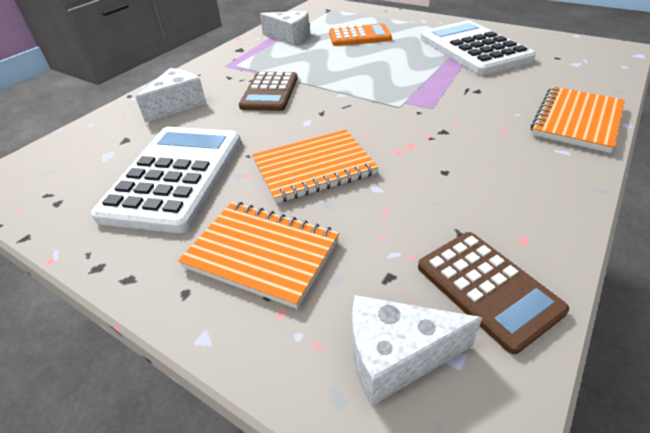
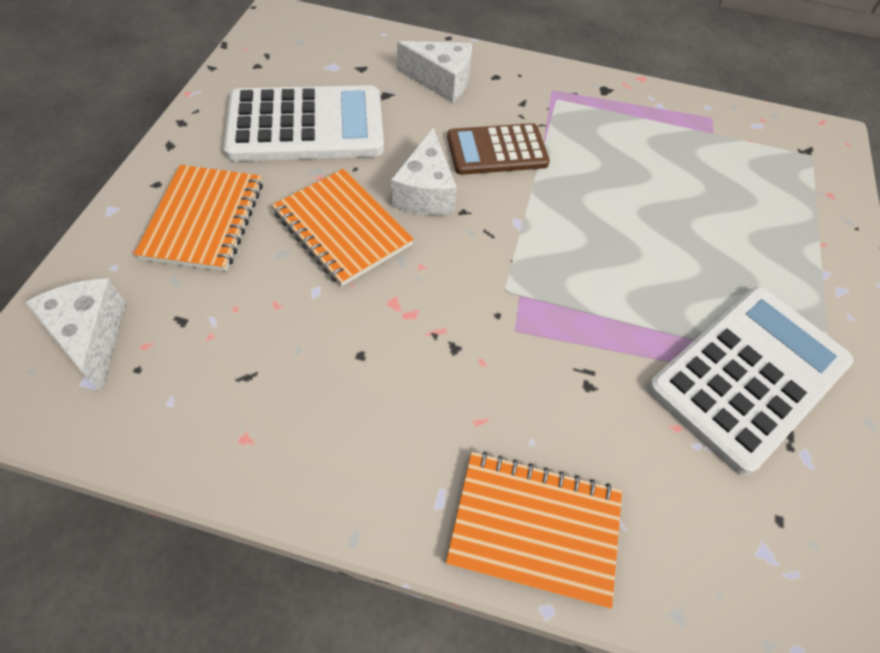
camera: 65 degrees right, 15 degrees up
white cheese [260,11,310,46] -> white cheese moved to [391,128,457,215]
orange calculator [329,23,392,46] -> none
brown calculator [418,232,569,354] -> none

